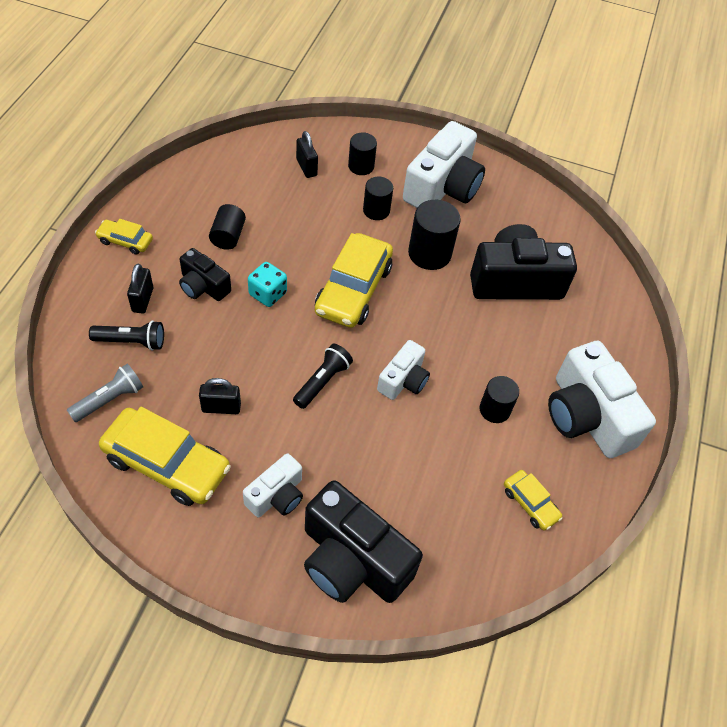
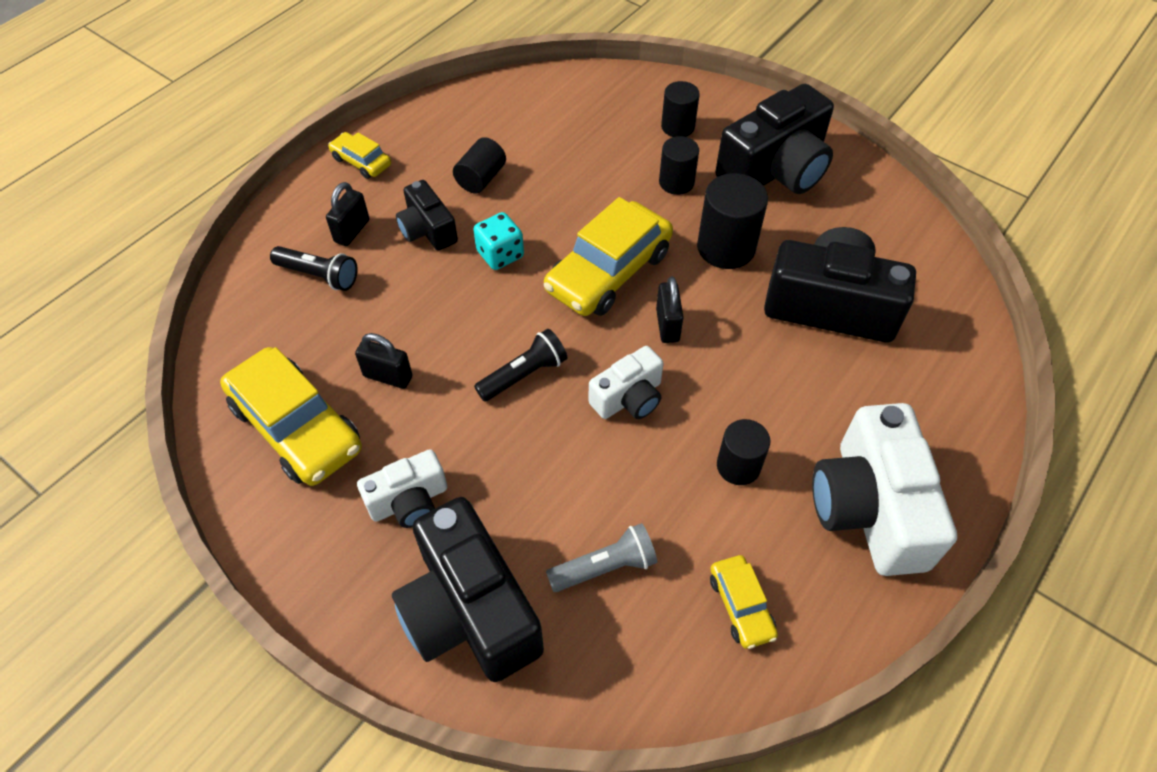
camera: 25 degrees right, 0 degrees up
grey flashlight [67,364,143,422] -> grey flashlight moved to [546,523,657,592]
black padlock [296,131,318,178] -> black padlock moved to [656,276,684,343]
white camera [403,121,485,208] -> black camera [715,84,834,194]

